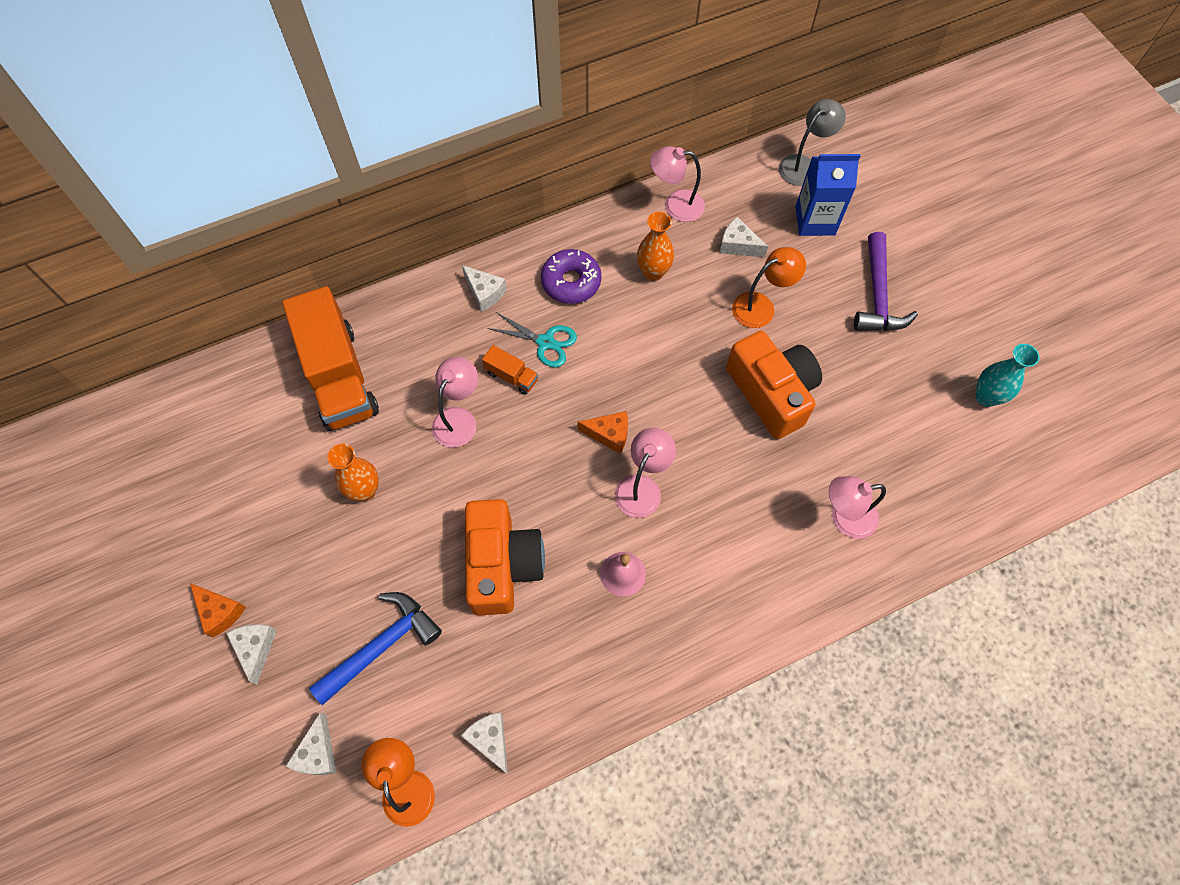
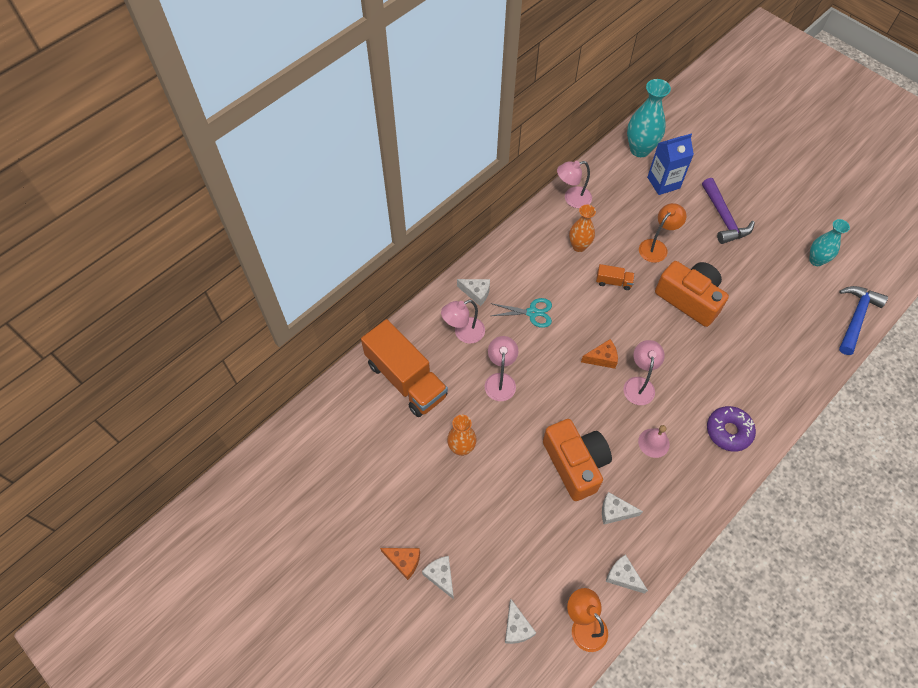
camera: 20 degrees left, 5 degrees down
blue hammer [309,592,442,705] -> blue hammer moved to [839,286,888,355]
orange truck [482,345,538,395] -> orange truck moved to [596,264,635,290]
purple donut [541,249,602,304] -> purple donut moved to [707,406,756,452]
white cheese [720,217,768,258] -> white cheese moved to [602,492,643,524]
grey lamp [779,99,846,186] -> turquoise vase [627,79,671,157]
pink lamp [829,476,886,539] -> pink lamp moved to [441,300,485,344]

